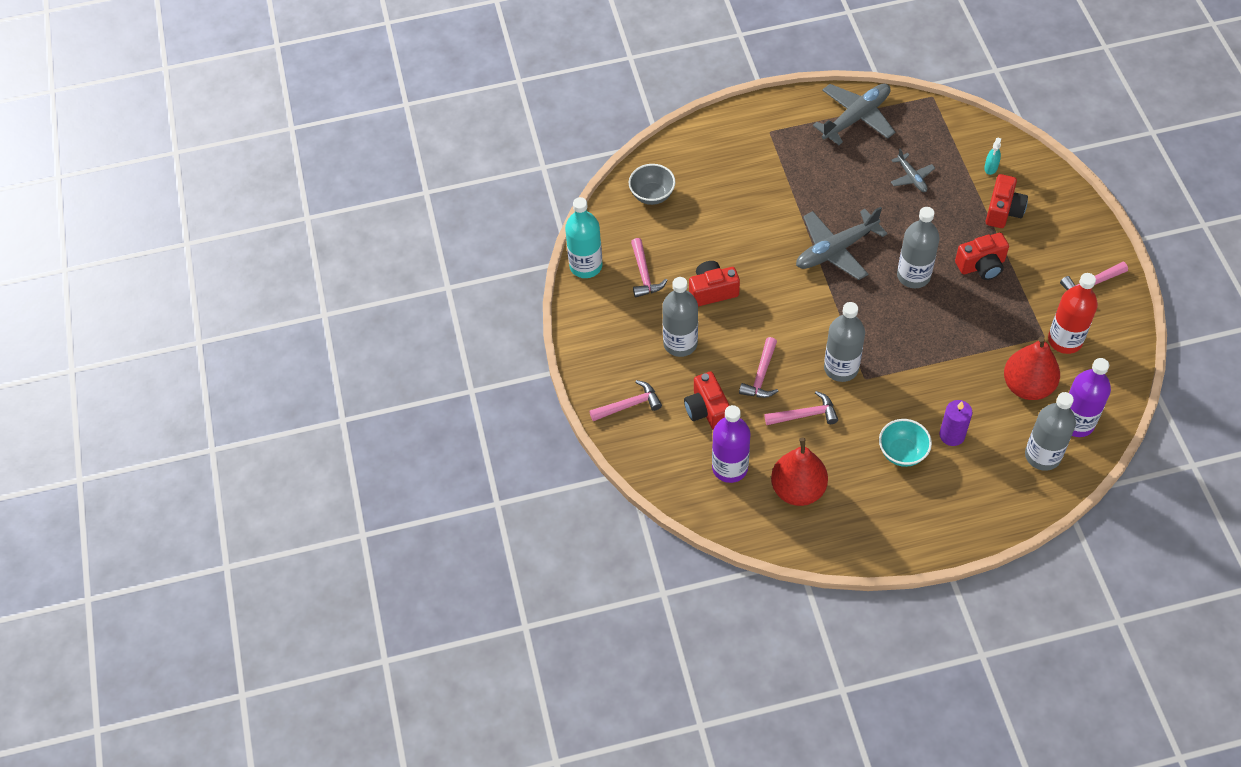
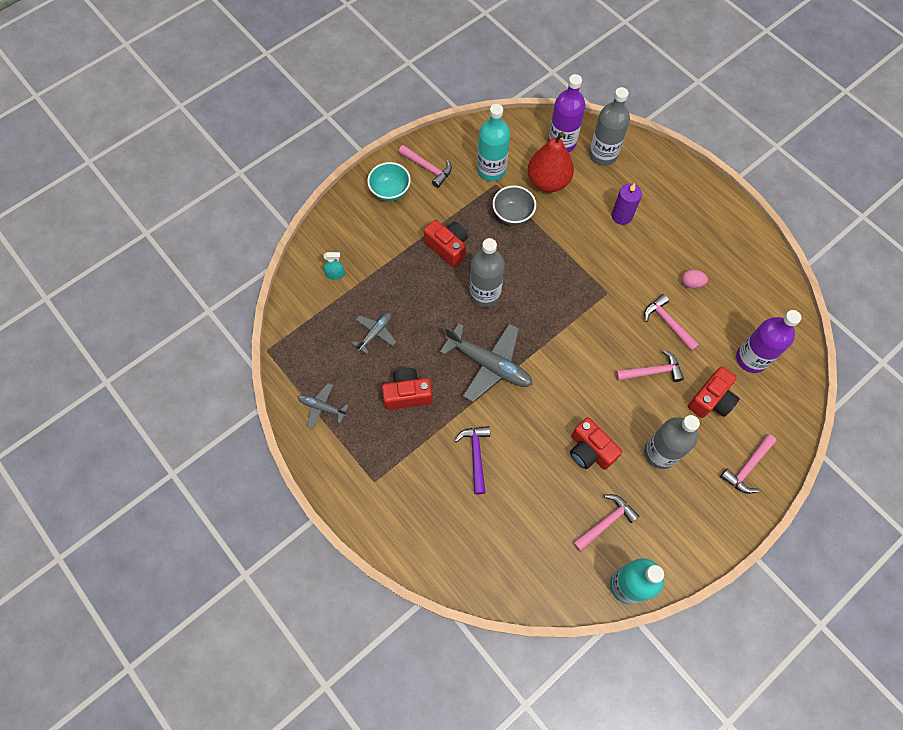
camera: 120 degrees left, 10 degrees up
pink hammer [589,380,662,421] -> pink hammer turned 90 degrees counterclockwise [720,434,776,494]
grey bowl [629,164,675,205] -> grey bowl moved to [492,185,536,226]
red pear [771,438,828,506] -> none
grey plane [813,84,895,145] -> grey plane [298,383,349,429], size x0.53
grey bottle [824,302,865,382] -> none
turquoise bowl [879,419,932,467] -> turquoise bowl moved to [367,162,411,201]
red camera [986,174,1028,228] -> red camera moved to [382,368,432,410]
red bottle [1048,273,1098,354] -> turquoise bottle [477,104,510,181]
none -> purple hammer [454,426,490,495]
none -> pink egg [682,269,708,288]

